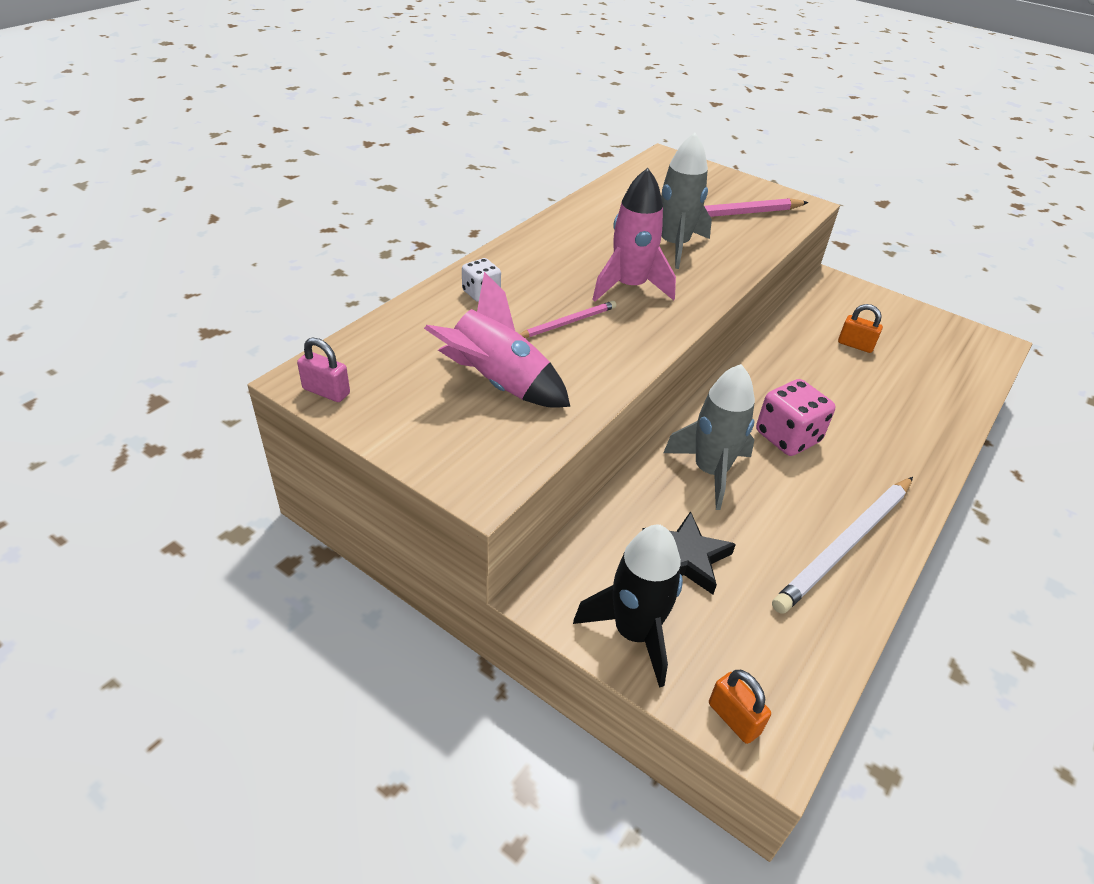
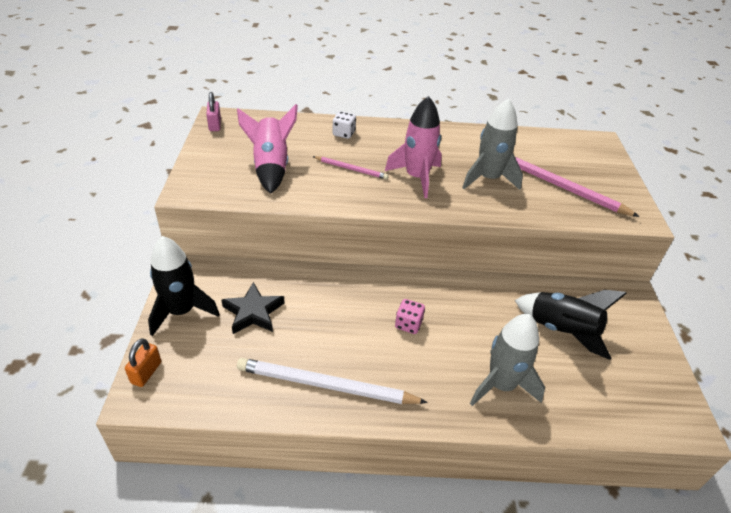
camera: 55 degrees right, 0 degrees up
grey rocket [663,364,755,510] -> grey rocket moved to [470,314,545,406]
pink dice [756,379,835,456] -> pink dice [395,299,425,334], size x0.59
orange padlock [838,304,883,353] -> black rocket [515,290,627,360]

